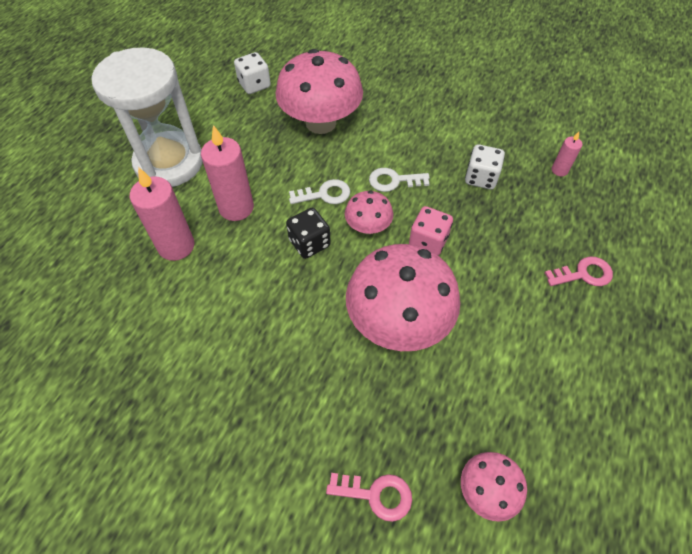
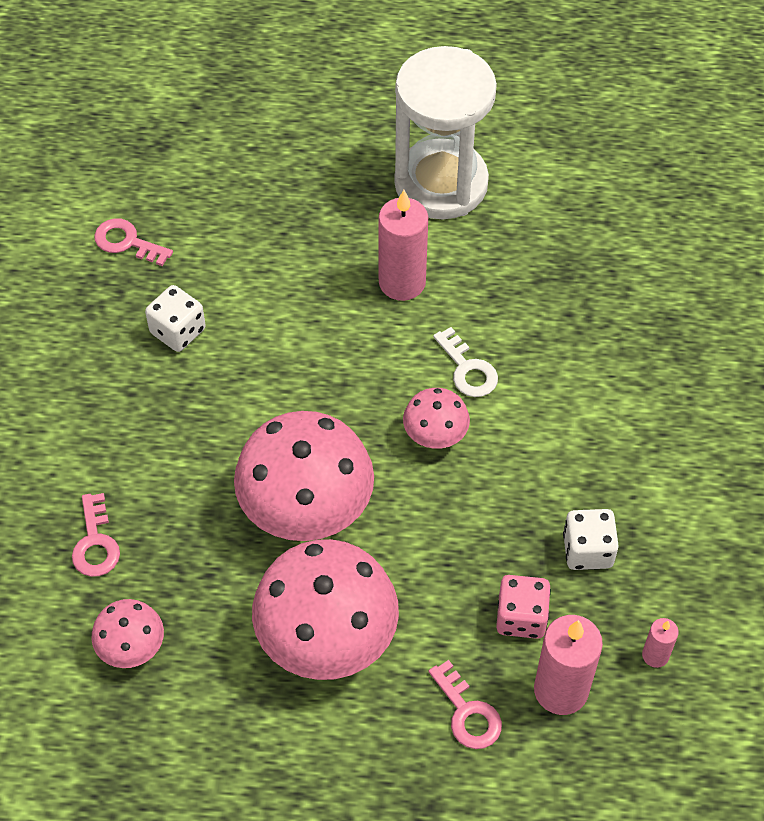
camera: 70 degrees right, 0 degrees up
pink candle [130,167,194,261] -> pink candle moved to [534,615,603,715]
white dice [234,52,271,94] -> white dice moved to [145,285,206,352]
pink mushroom [276,49,363,134] -> pink mushroom moved to [252,539,399,680]
black dice [286,208,331,259] -> none
white key [369,168,430,192] -> none
pink dice [409,206,453,255] -> pink dice moved to [496,575,551,639]
none -> pink key [94,218,173,266]

